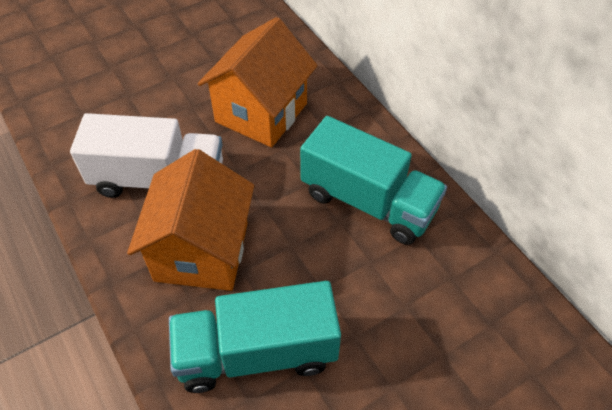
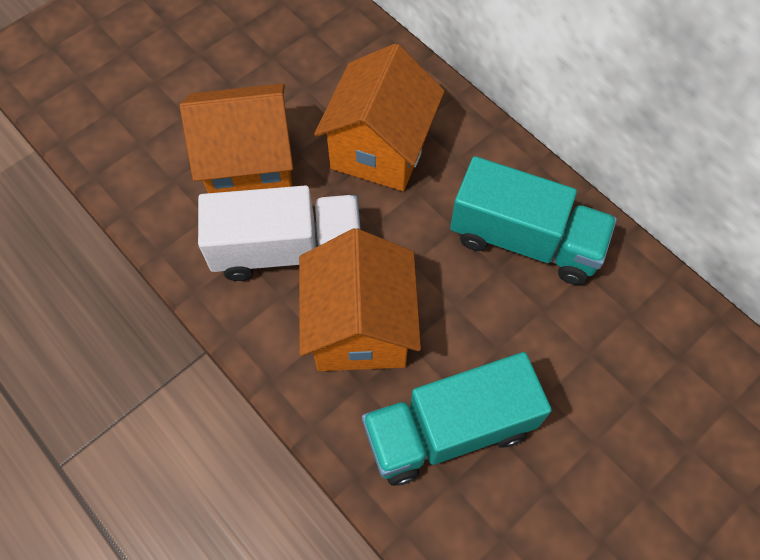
camera: 10 degrees left, 10 degrees up
none -> orange house [180,84,293,193]

